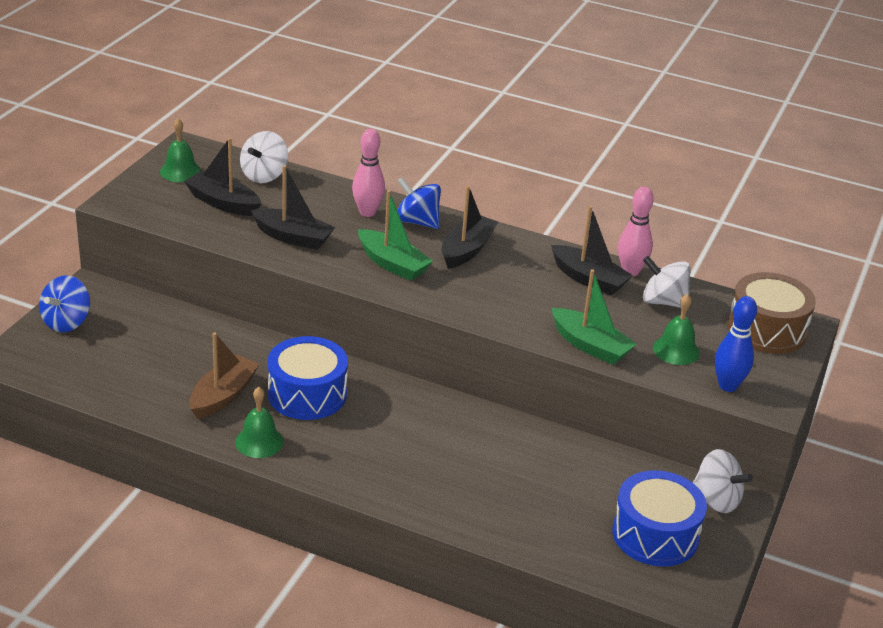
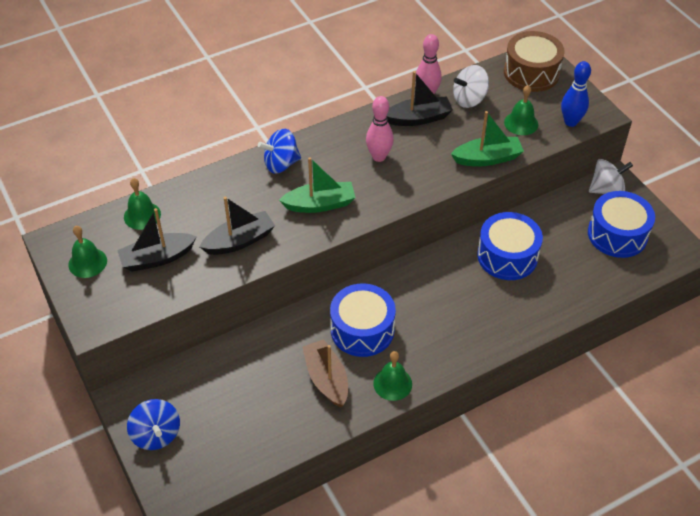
camera: 50 degrees left, 15 degrees up
white spinning top [240,131,288,183] -> green bell [124,178,161,230]
pink bowling pin [352,129,385,217] -> pink bowling pin moved to [366,96,394,162]
black boat [442,186,498,269] -> none
none -> blue drum [477,212,543,280]

